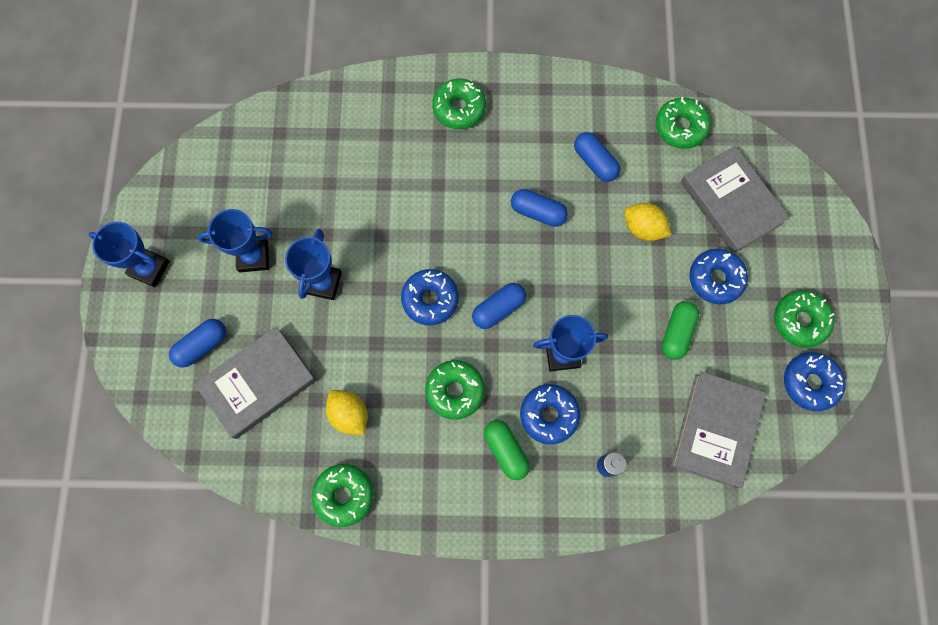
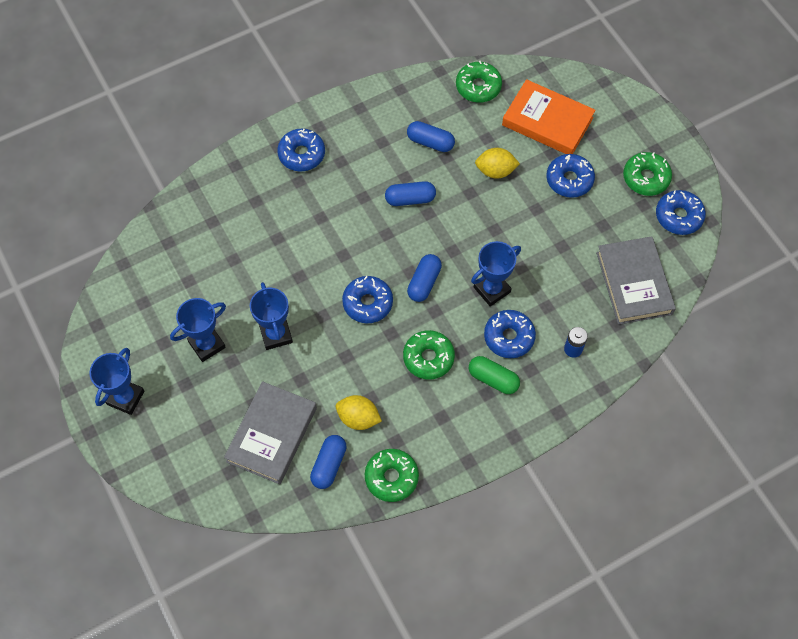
camera: 30 degrees left, 10 degrees down
blue trophy [88,222,170,287] -> blue trophy turned 60 degrees counterclockwise [89,348,144,415]
blue capsule [169,319,226,368] -> blue capsule moved to [310,435,347,489]
green donut [432,79,486,129] -> blue donut [277,128,325,171]
green capsule [661,301,699,360] -> none
grey book [681,146,790,254] -> orange book [502,79,595,154]

